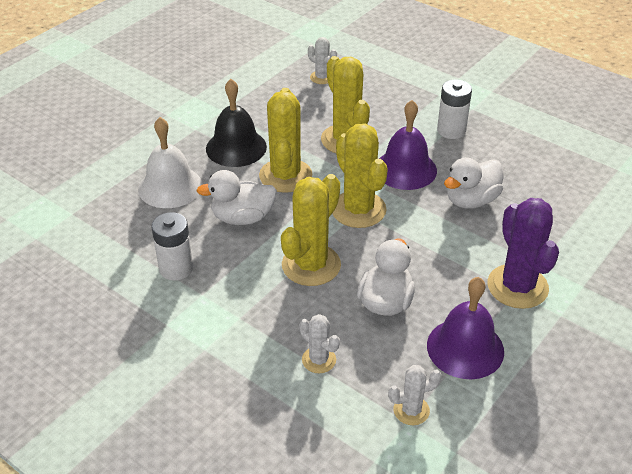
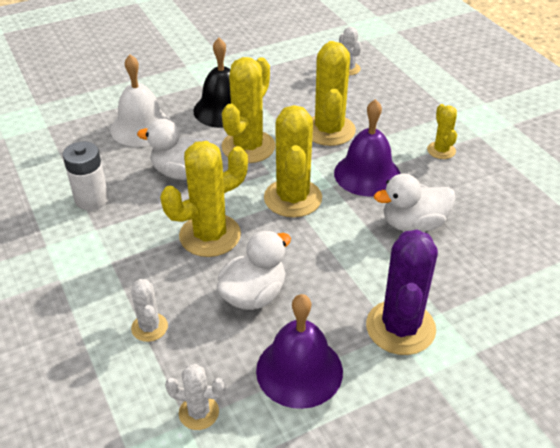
camera: 25 degrees right, 0 degrees up
white battery [437,79,472,139] -> yellow cactus [427,104,457,159]

